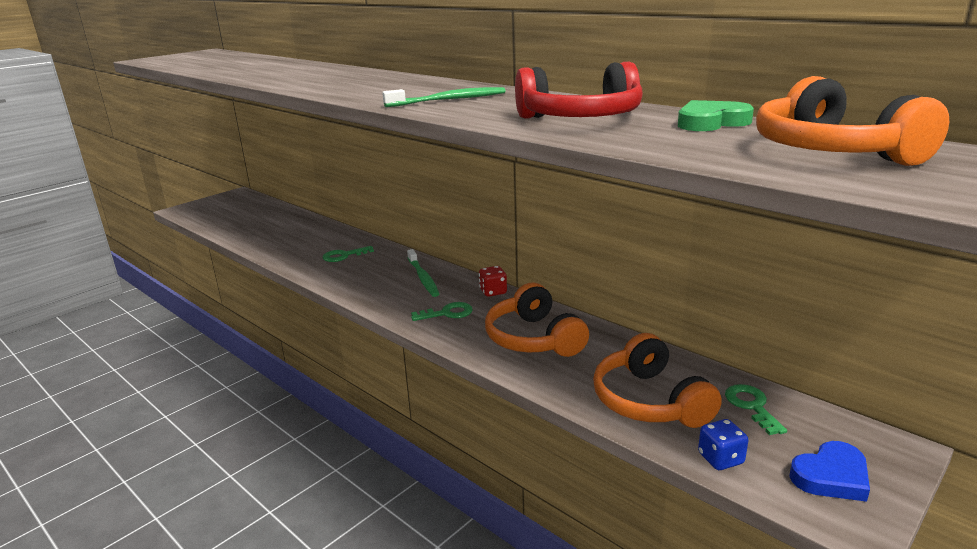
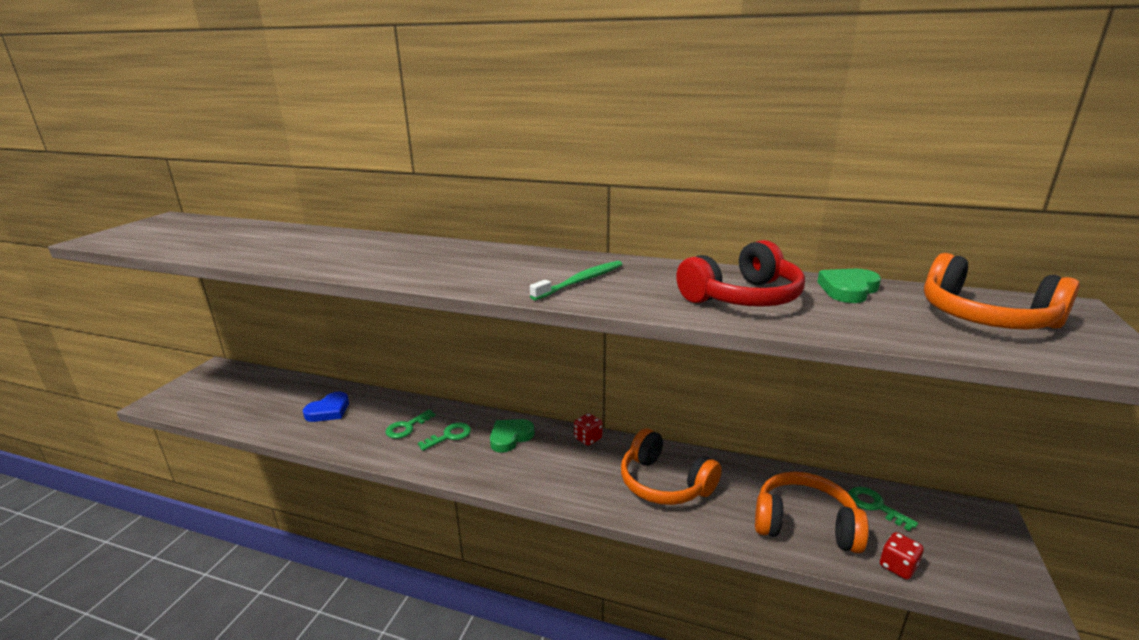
camera: 25 degrees left, 0 degrees up
green toothbrush [407,249,439,297] -> green heart [490,419,535,453]
green key [411,302,473,321] -> green key moved to [418,422,471,451]
orange headphones [593,333,722,428] -> orange headphones turned 150 degrees clockwise [755,471,869,553]
blue dice [698,419,748,470] -> red dice [880,532,924,580]
blue heart [789,441,870,502] -> blue heart moved to [303,392,349,422]

